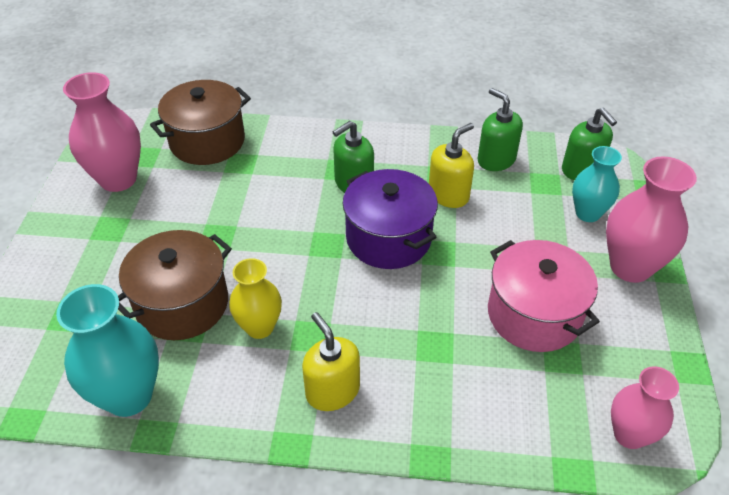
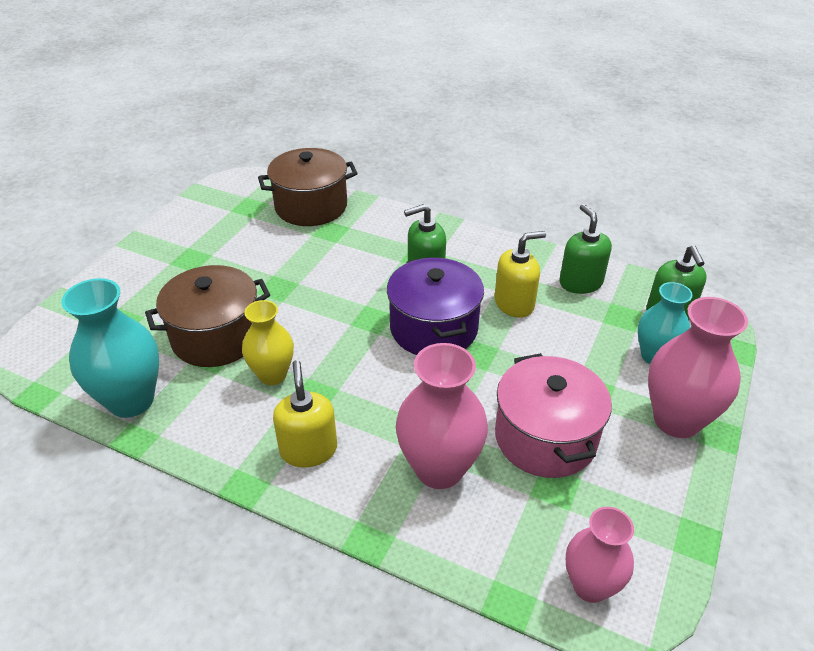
camera: 20 degrees right, 5 degrees down
pink vase [63,72,141,192] -> pink vase moved to [396,343,488,489]

